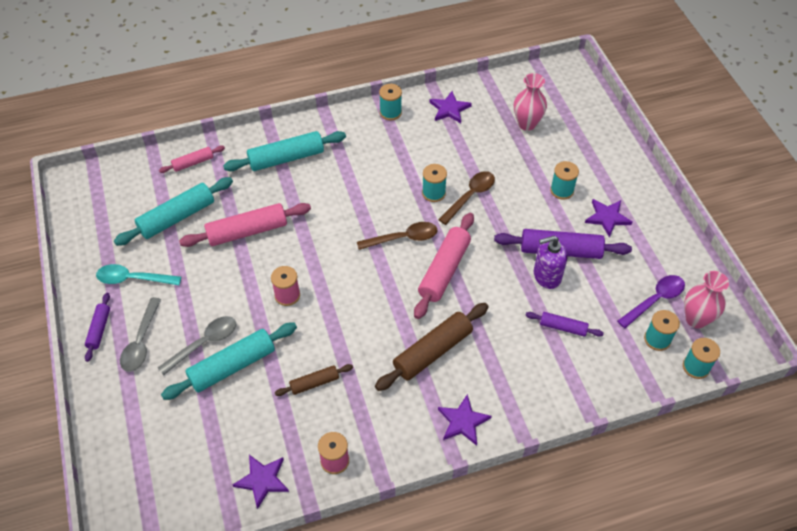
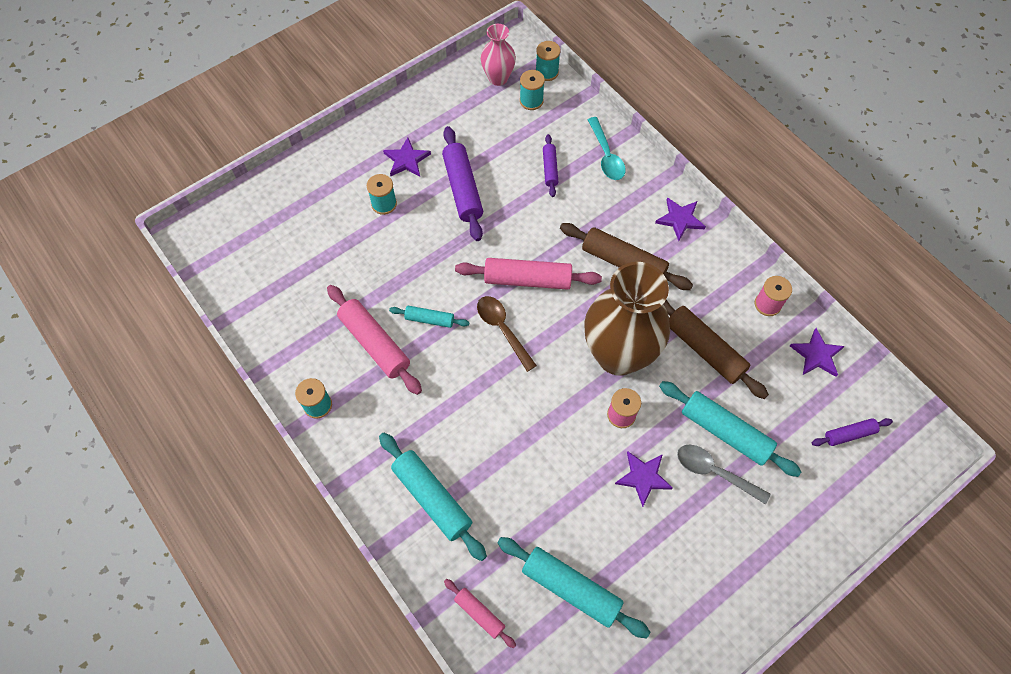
camera: 110 degrees left, 10 degrees up
purple rolling pin [85,293,110,362] -> purple rolling pin moved to [812,418,893,446]
turquoise spoon [96,264,181,285] -> turquoise spoon moved to [588,117,626,180]
grey spoon [120,297,161,372] -> none
pink rolling pin [179,203,311,247] -> pink rolling pin moved to [327,285,422,395]
brown rolling pin [275,364,353,396] -> brown rolling pin [663,300,769,399], size x1.83
turquoise spool [422,164,447,202] -> turquoise rolling pin [389,306,469,328]
purple star [429,91,472,123] -> purple star moved to [615,451,673,507]
brown spoon [438,171,495,225] -> none
pink vase [514,73,547,131] -> none
purple soap dispenser [534,236,568,289] -> none
purple spoon [617,275,685,328] -> none
none -> brown vase [584,262,670,376]

